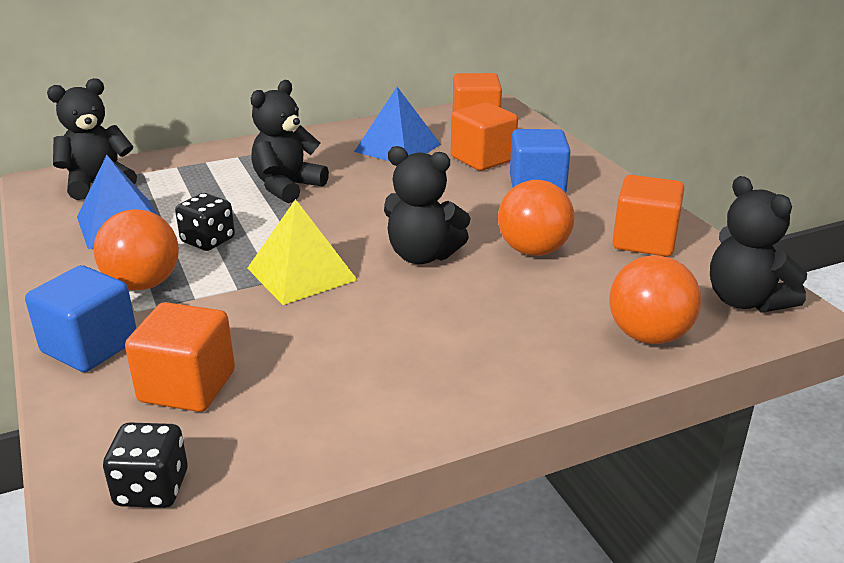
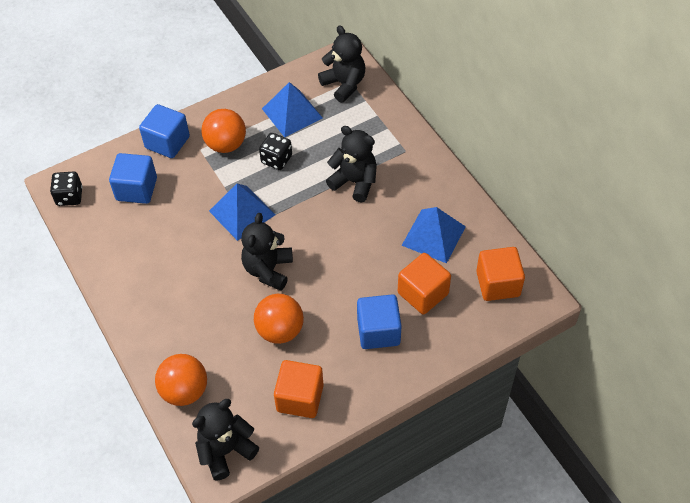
camera: 85 degrees right, 25 degrees up
orange cube [125,302,235,412] -> blue cube [109,153,157,204]
yellow pyramid [247,199,357,305] -> blue pyramid [209,184,275,241]

